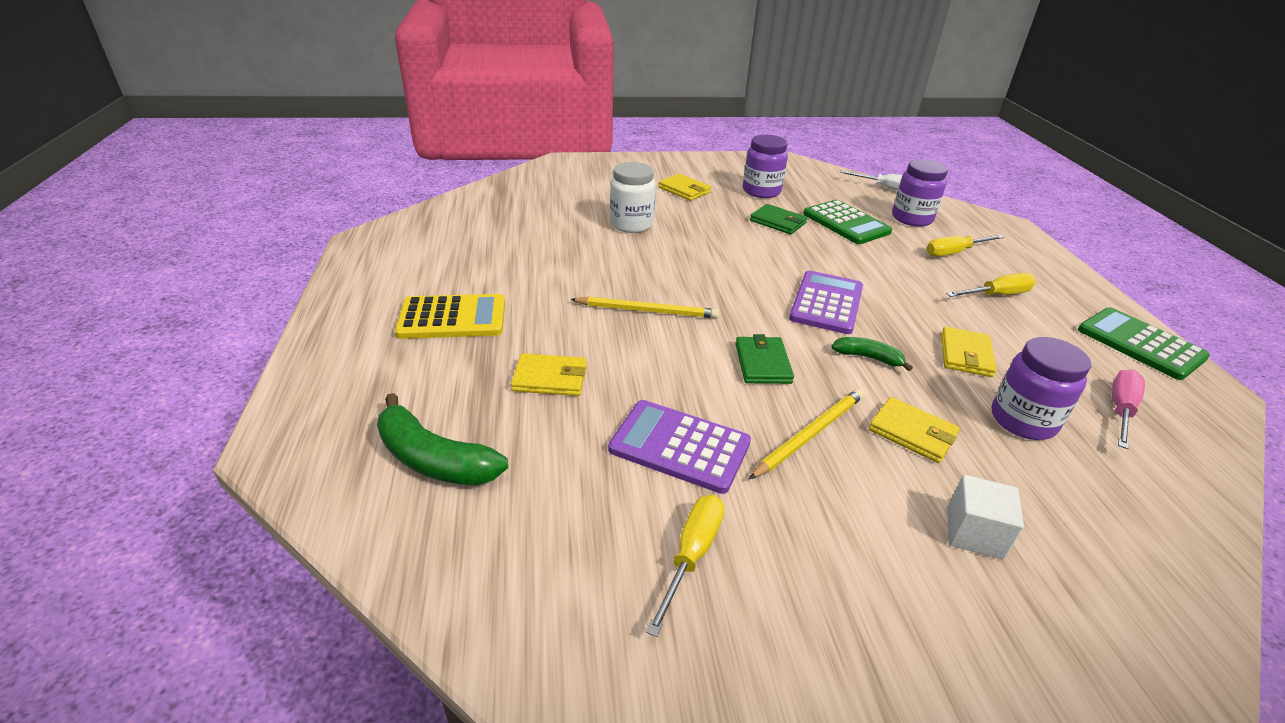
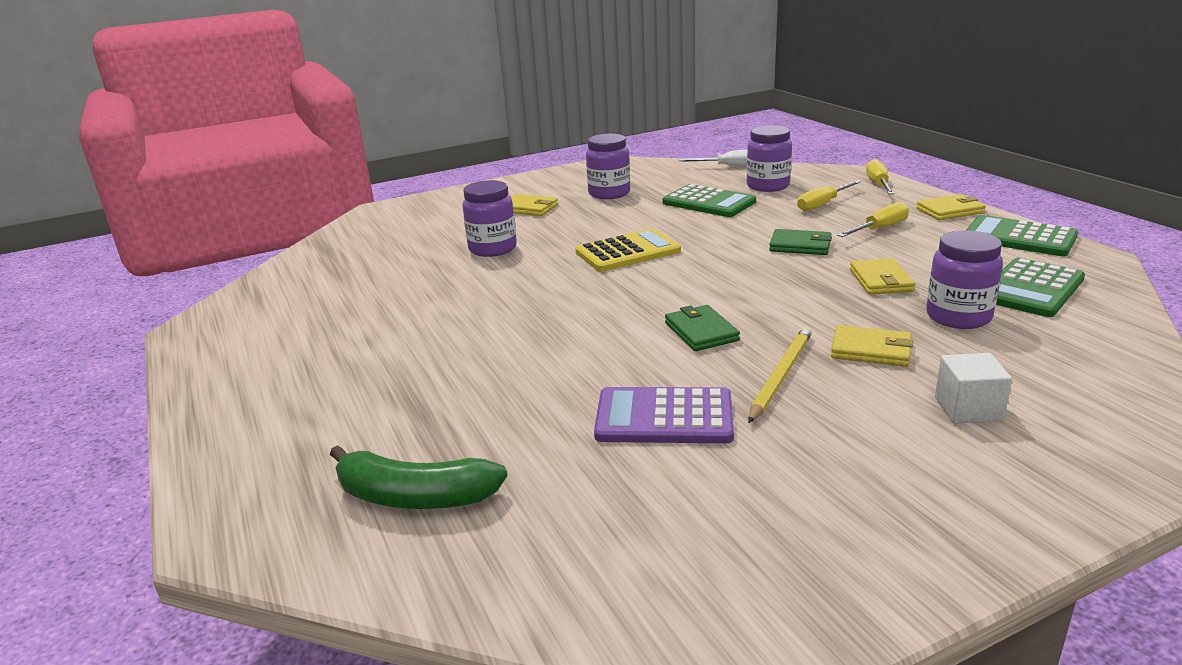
camera: 15 degrees left, 10 degrees down
yellow calculator [395,294,505,339] -> yellow calculator moved to [575,228,681,272]
yellow wallet [511,353,587,396] -> yellow wallet moved to [916,194,986,220]
yellow pencil [570,296,719,319] -> none
white jar [610,162,656,233] -> purple jar [462,180,517,257]
yellow screwdriver [646,495,724,637] -> yellow screwdriver moved to [866,159,895,194]
green wallet [750,204,807,234] -> green wallet moved to [769,229,832,255]
purple calculator [789,271,863,334] -> none
green banana [832,337,913,371] -> none
pink screwdriver [1112,370,1145,449] -> green calculator [996,258,1085,317]

